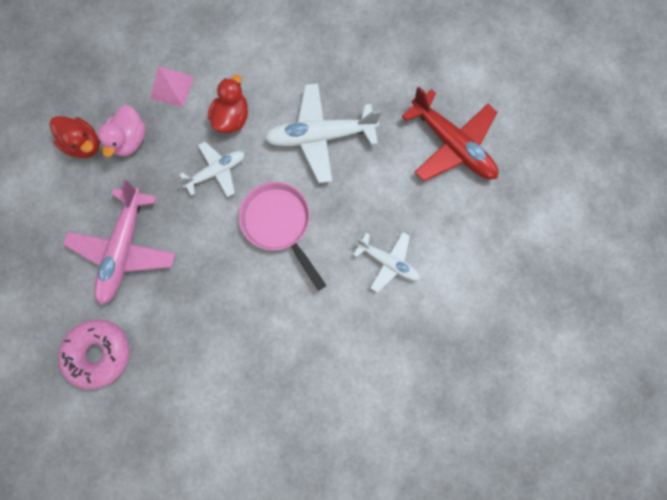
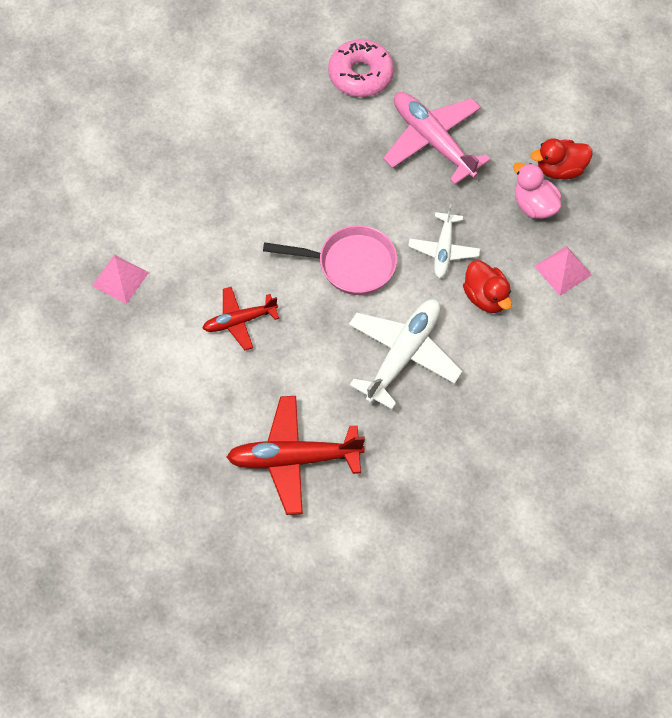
camera: 130 degrees right, 15 degrees down
white plane [353,232,420,292] -> red plane [202,287,279,350]
none -> pink pyramid [92,255,149,304]

